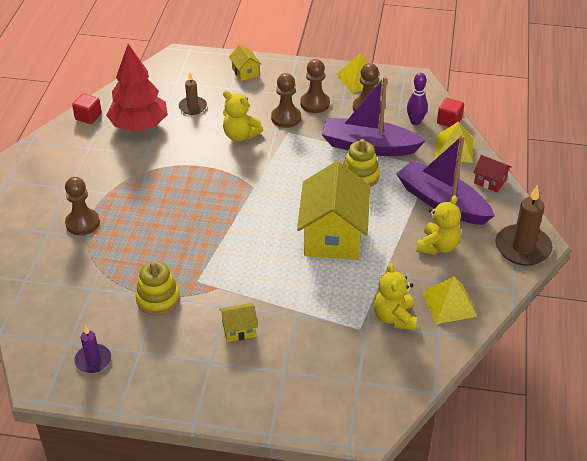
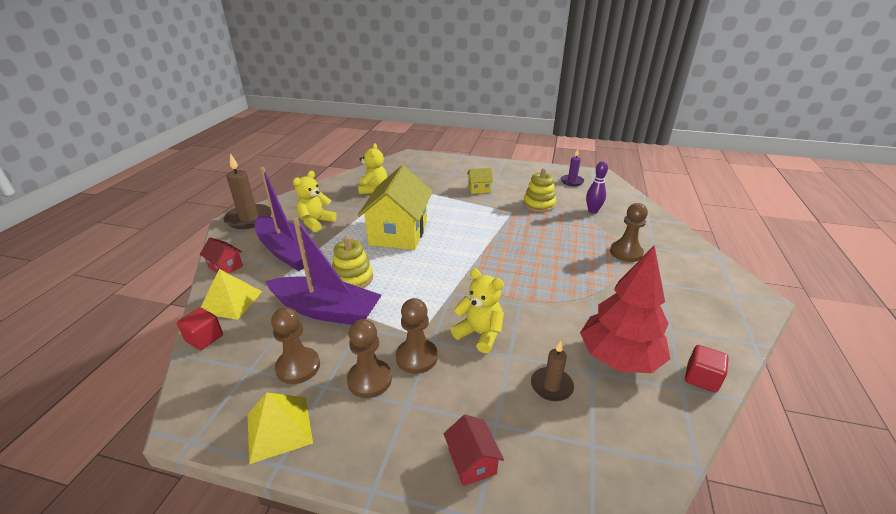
camera: 175 degrees left, 10 degrees down
yellow house [229,45,261,81] -> red house [443,414,504,486]
purple bowling pin [407,73,428,125] -> purple bowling pin moved to [586,161,608,214]
yellow pyramid [422,276,478,324] -> none

